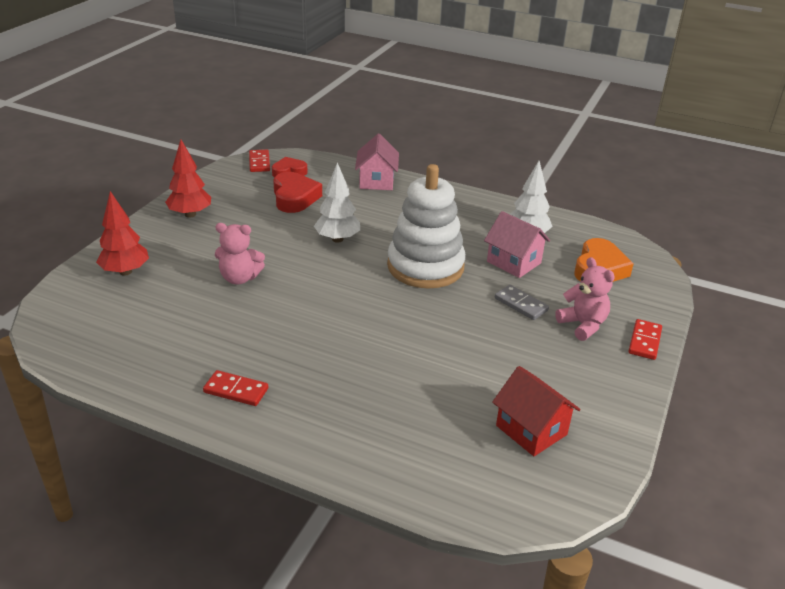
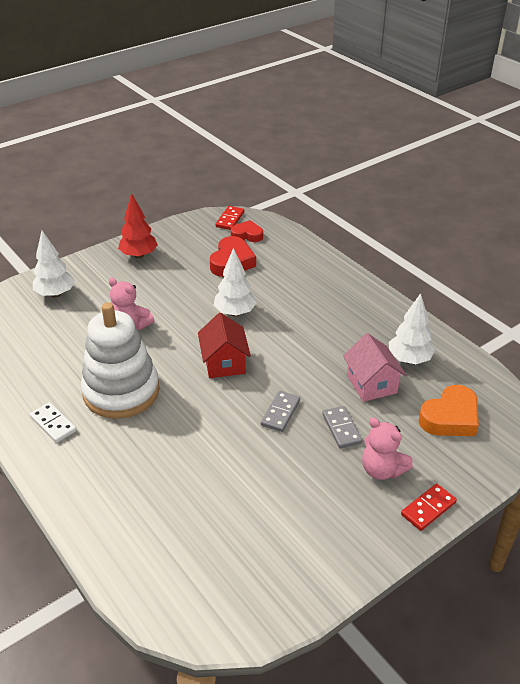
camera: 30 degrees right, 5 degrees up
red tree [96,191,149,276] -> white tree [33,231,75,298]
red domino [203,370,268,406] -> white domino [30,402,77,443]
pink house [355,134,399,190] -> none
white stacking toy [387,164,466,288] -> white stacking toy moved to [81,302,160,419]
red house [492,366,580,456] -> red house moved to [198,313,251,378]
pink teddy bear [555,257,615,341] -> pink teddy bear turned 135 degrees clockwise [362,417,413,480]
none -> grey domino [261,391,300,432]

